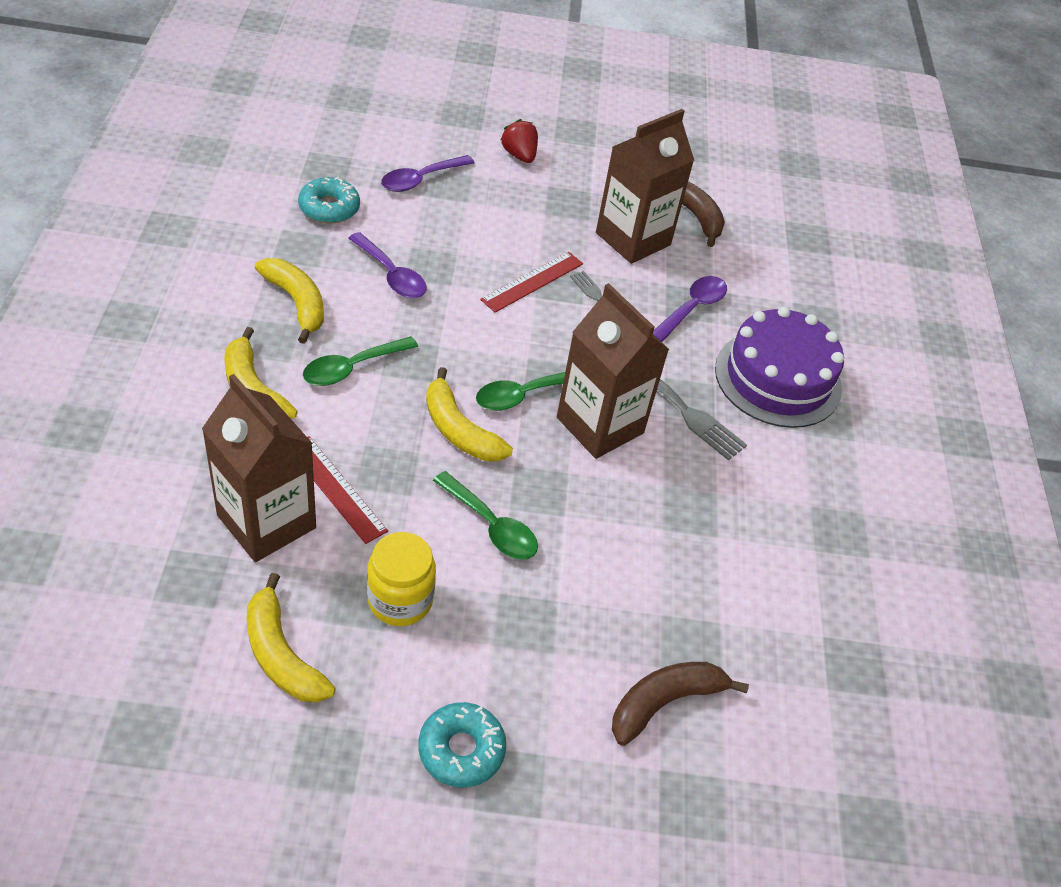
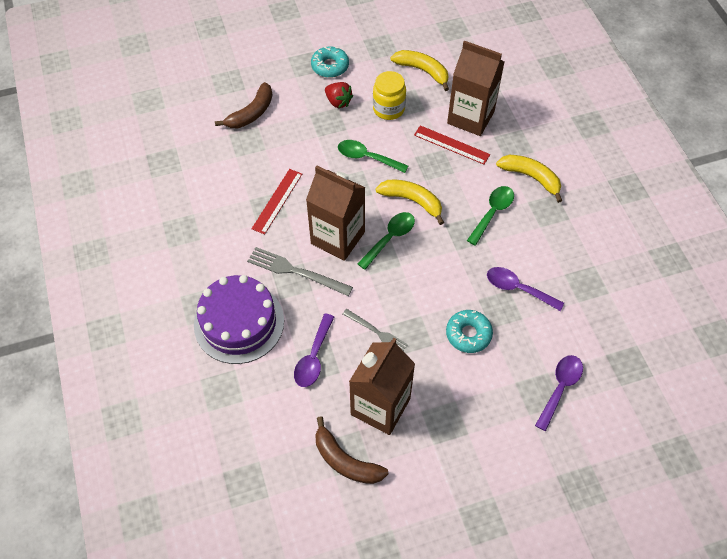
camera: 165 degrees right, 10 degrees up
yellow banana [255,258,324,344] -> none
turquoise donut [298,177,360,224] -> turquoise donut moved to [446,310,493,353]
red ruler [480,252,583,313] -> red ruler moved to [252,169,302,235]
red strawberry [501,119,538,163] -> red strawberry moved to [325,82,353,108]

